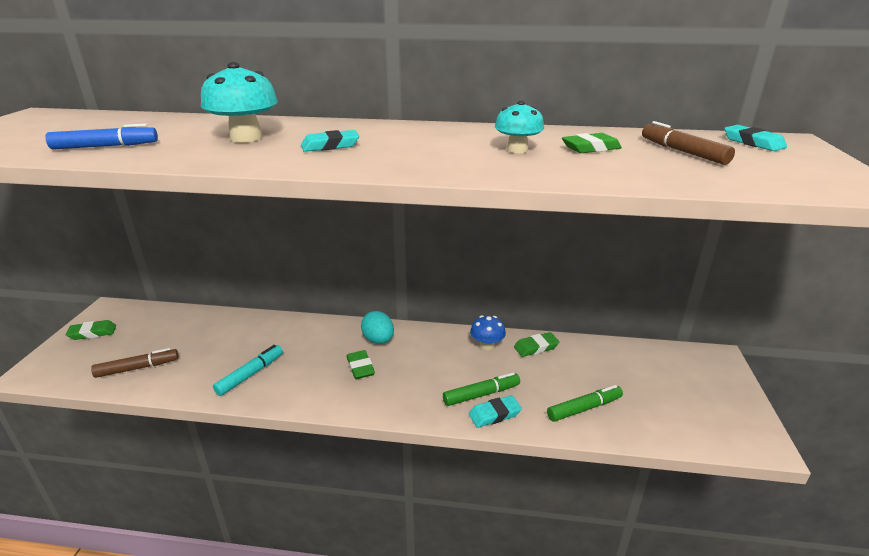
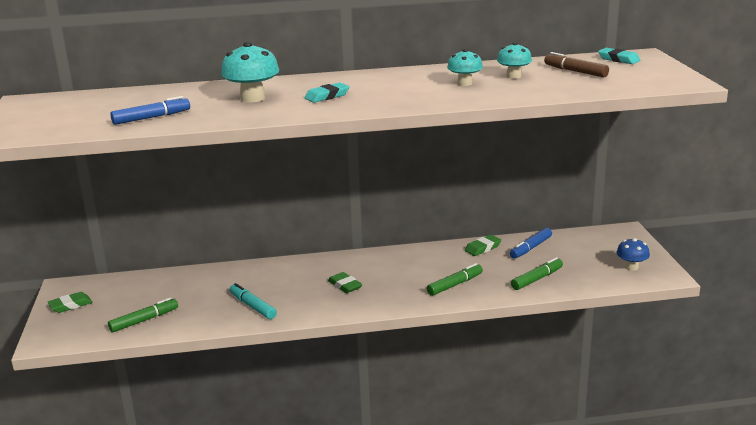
camera: 15 degrees left, 5 degrees down
brown marker [91,348,179,378] -> green marker [108,297,178,333]
turquoise marker [213,345,283,396] -> turquoise marker turned 60 degrees counterclockwise [230,283,277,319]
turquoise egg [361,311,394,344] -> none
turquoise eraser [469,395,522,428] -> none
blue mushroom [470,315,506,350] -> blue mushroom moved to [616,238,650,271]
green eraser [562,133,622,153] -> turquoise mushroom [497,42,532,79]
none -> blue marker [510,228,552,258]

